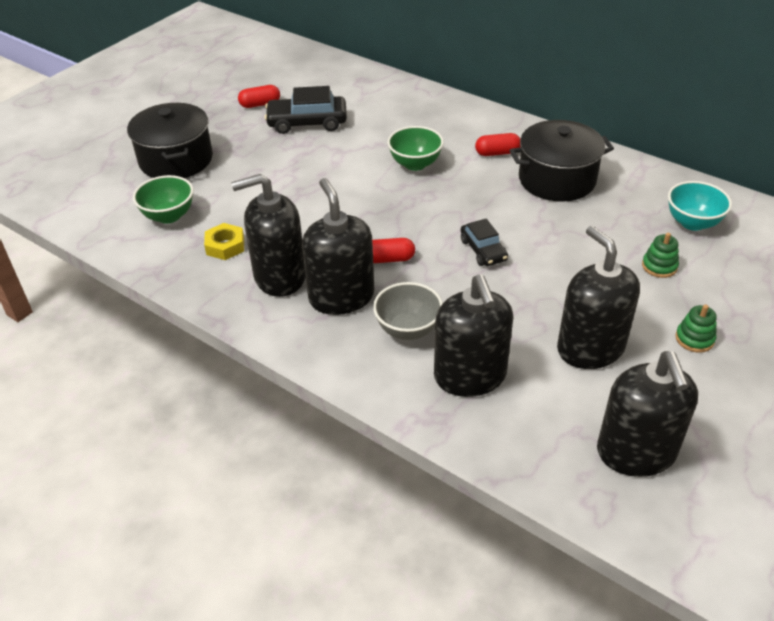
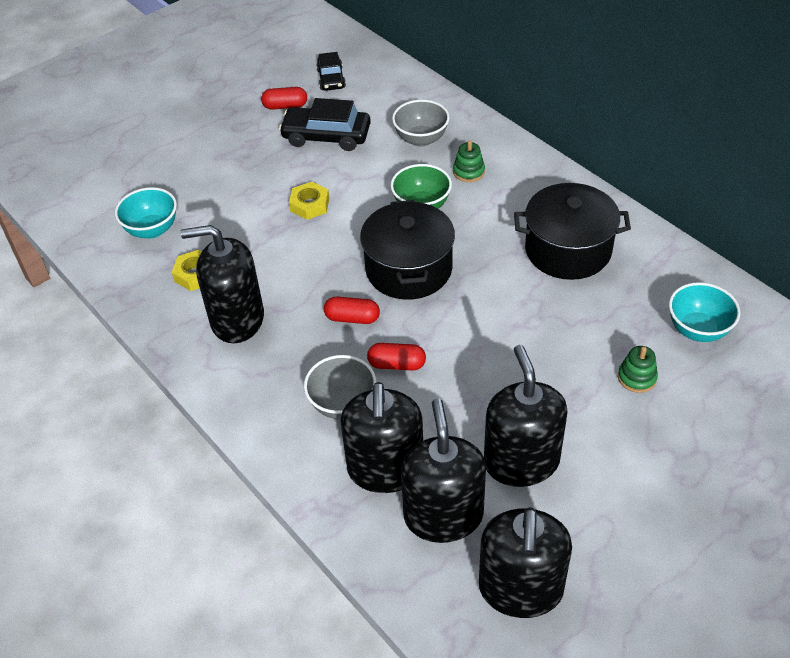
camera: 15 degrees right, 5 degrees up
black pot [127,103,213,178] -> black pot moved to [360,200,455,300]
green bowl [133,175,194,224] -> turquoise bowl [115,187,177,238]
black soap dispenser [302,178,374,315] -> black soap dispenser moved to [401,399,486,543]
black car [461,219,508,266] -> black car moved to [316,52,346,91]
red capsule [475,133,521,156] -> red capsule moved to [367,343,426,371]
green stacking toy [675,305,717,353] -> green stacking toy moved to [453,140,485,182]
none -> yellow nut [289,182,329,220]
none -> grey bowl [392,100,450,147]

